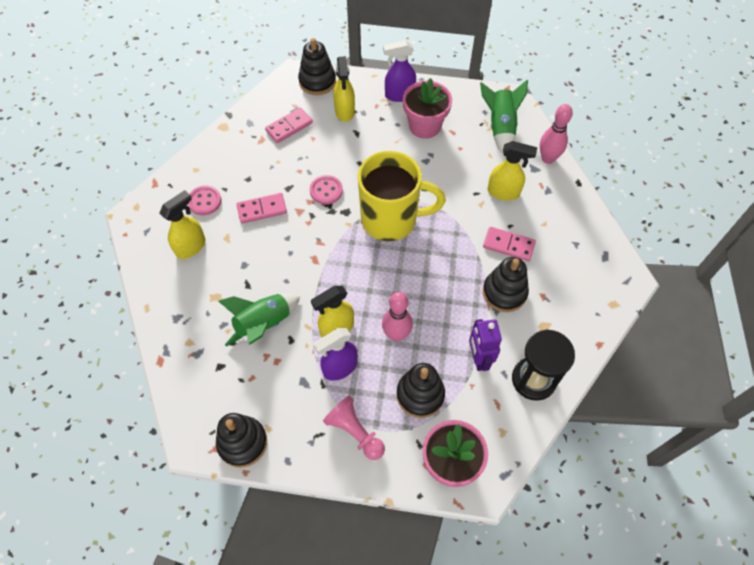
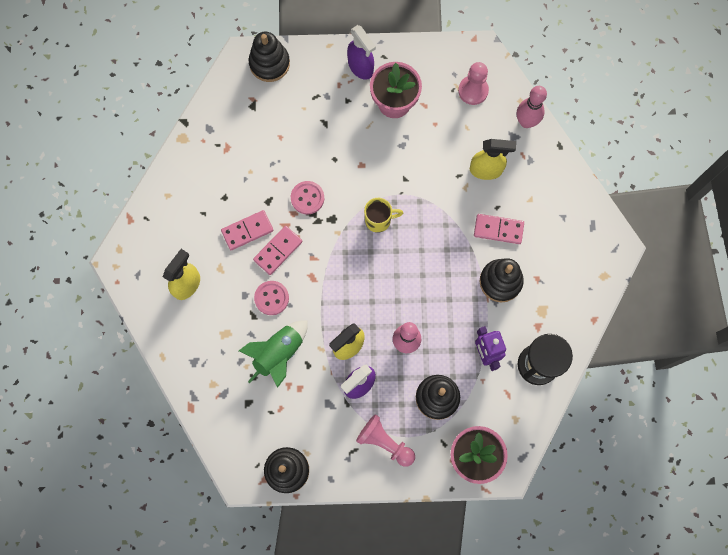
camera: 10 degrees left, 15 degrees up
pink button [188,186,221,215] -> pink button moved to [254,281,289,315]
pink domino [265,108,313,143] -> pink domino moved to [253,226,303,275]
yellow spray bottle [333,56,355,122] -> none
yellow mug [358,151,446,241] -> yellow mug [364,198,403,233], size x0.46
purple spray bottle [383,40,416,102] -> purple spray bottle turned 105 degrees counterclockwise [347,25,376,80]
green rocket [480,80,528,155] -> pink pawn [458,62,489,105]

